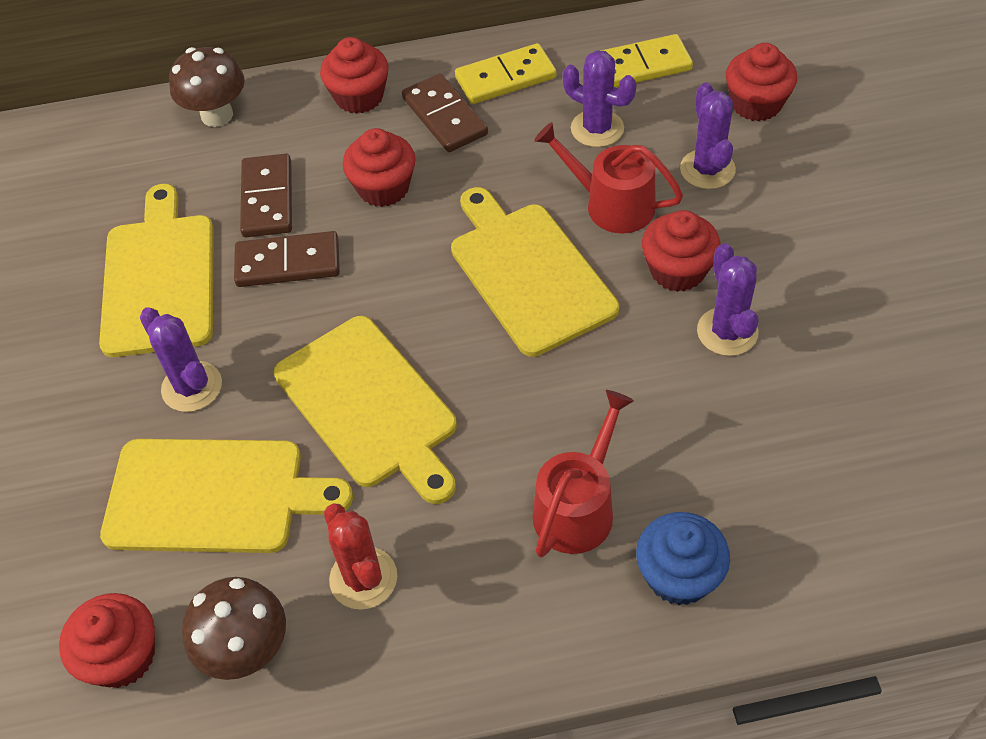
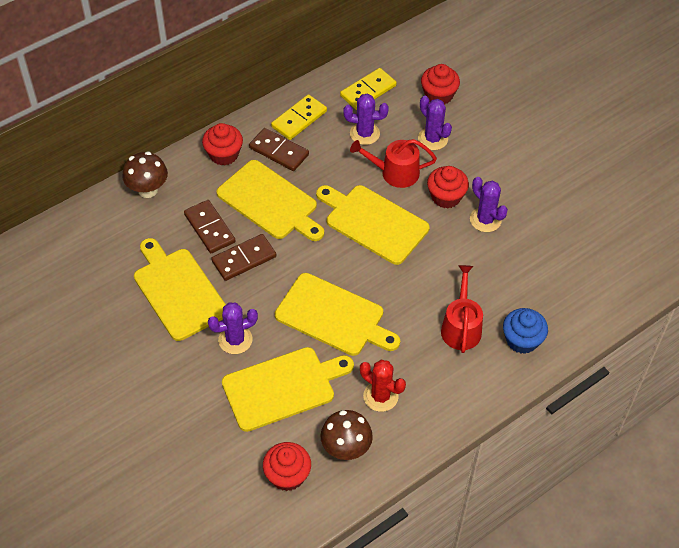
camera: 30 degrees left, 0 degrees up
purple cactus [140,307,222,412] -> purple cactus turned 45 degrees counterclockwise [208,302,258,354]
red cupcake [343,128,415,207] -> yellow cutting board [216,160,324,241]

